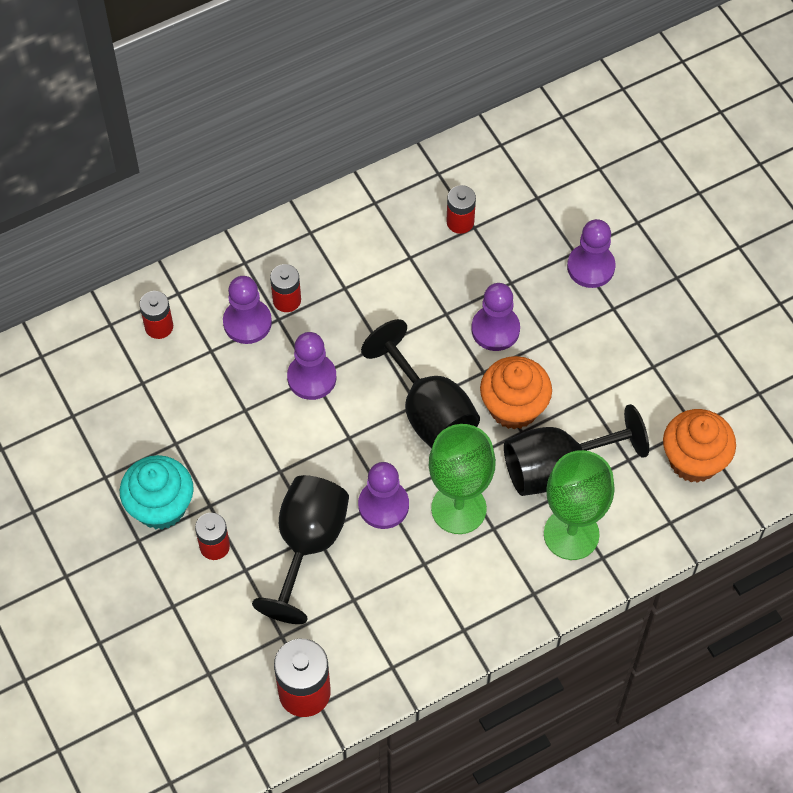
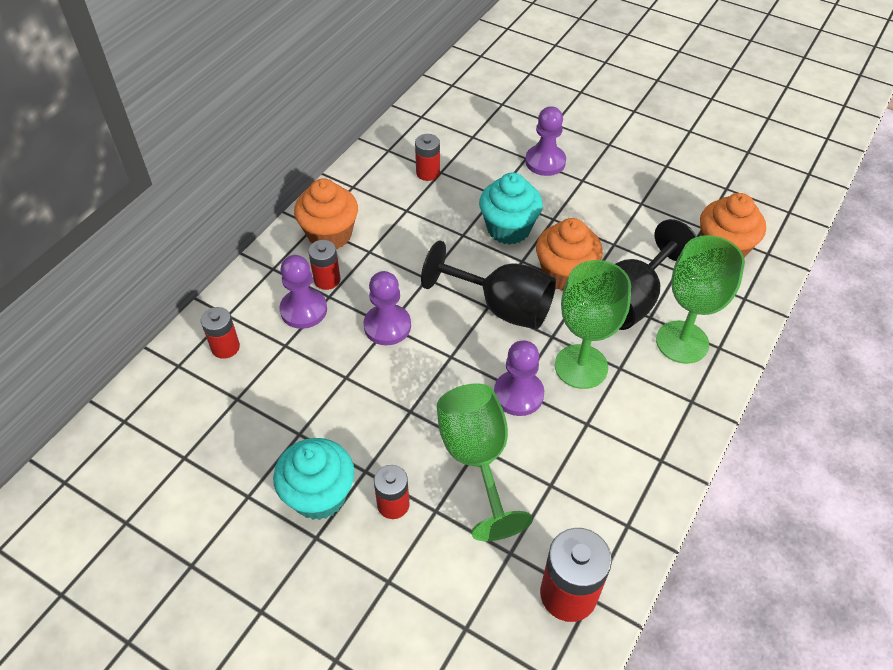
camera: 30 degrees left, 10 degrees down
black goblet [252,475,349,624] -> green goblet [437,383,533,541]
purple pawn [471,283,520,351] -> turquoise cupcake [479,173,543,245]
none -> orange cupcake [294,178,358,249]

